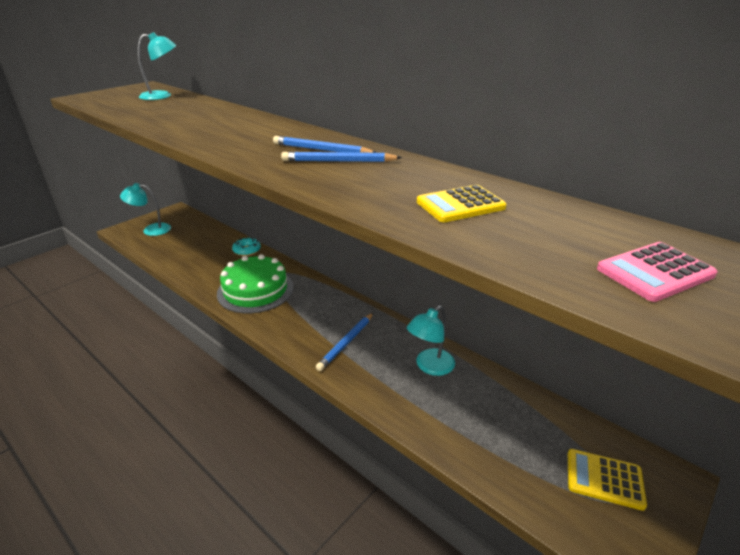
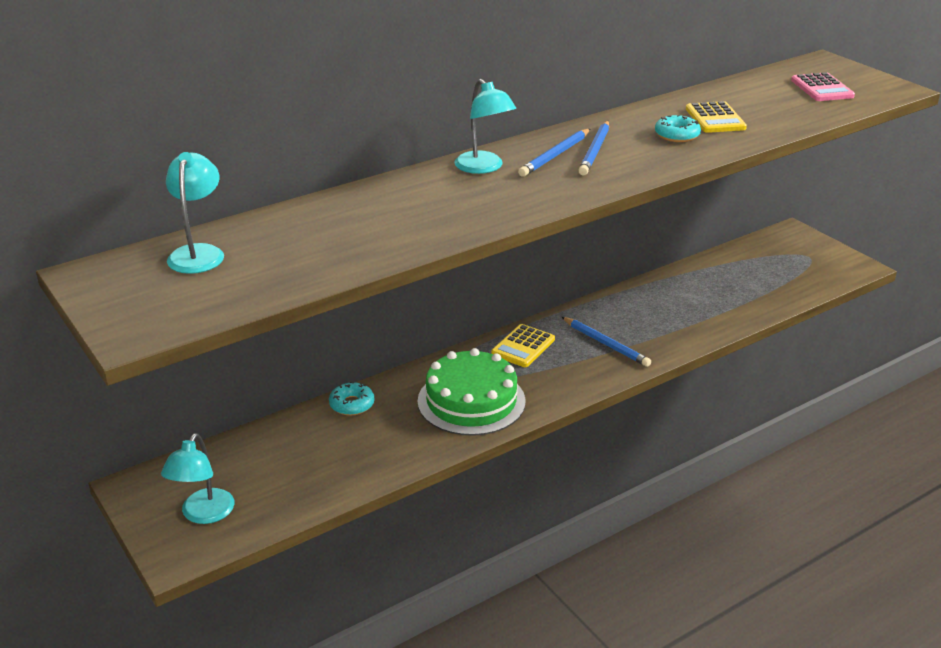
camera: 75 degrees left, 0 degrees up
turquoise lamp [407,306,455,376] -> turquoise lamp moved to [454,79,516,174]
yellow calculator [568,449,647,511] -> yellow calculator moved to [491,324,555,367]
none -> turquoise donut [655,114,701,142]

